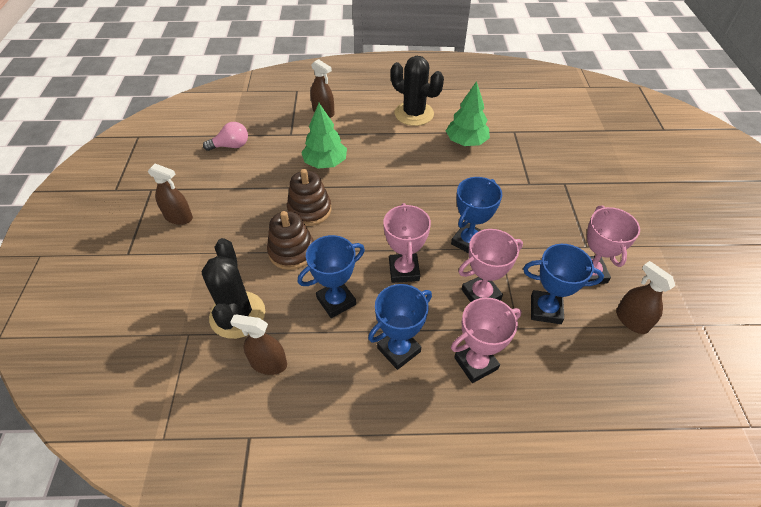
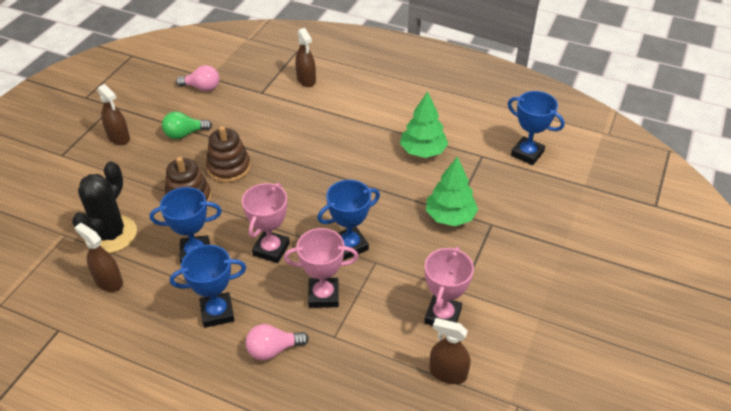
camera: 25 degrees right, 5 degrees down
green tree [301,103,347,169] -> green tree moved to [426,156,478,226]
black cactus [391,56,444,126] -> none
pink trophy [451,297,521,383] -> pink light bulb [246,324,309,361]
blue trophy [523,244,604,324] -> blue trophy moved to [508,91,565,165]
brown spray bottle [616,261,676,334] -> brown spray bottle turned 60 degrees counterclockwise [429,318,470,384]
none -> green light bulb [162,111,212,139]

